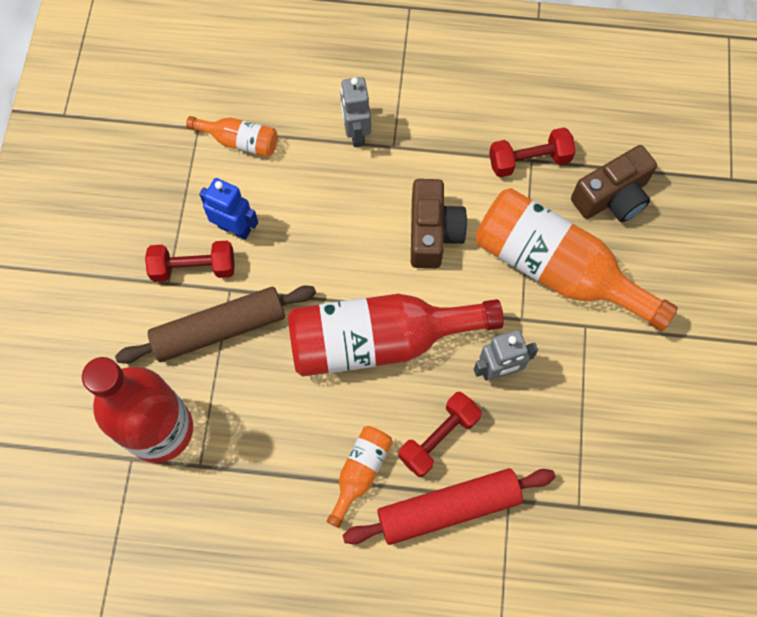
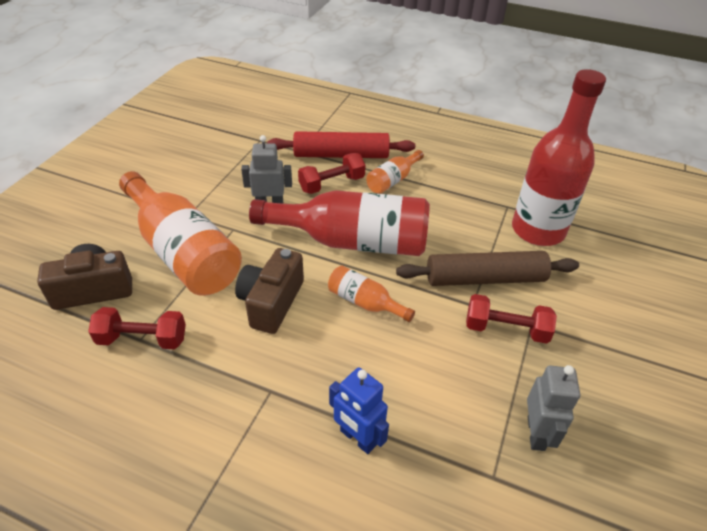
camera: 165 degrees left, 25 degrees down
orange bottle [186,116,277,157] -> orange bottle moved to [328,265,415,322]
blue robot [199,178,258,240] -> blue robot moved to [329,367,389,454]
grey robot [340,77,371,147] -> grey robot moved to [527,365,580,451]

